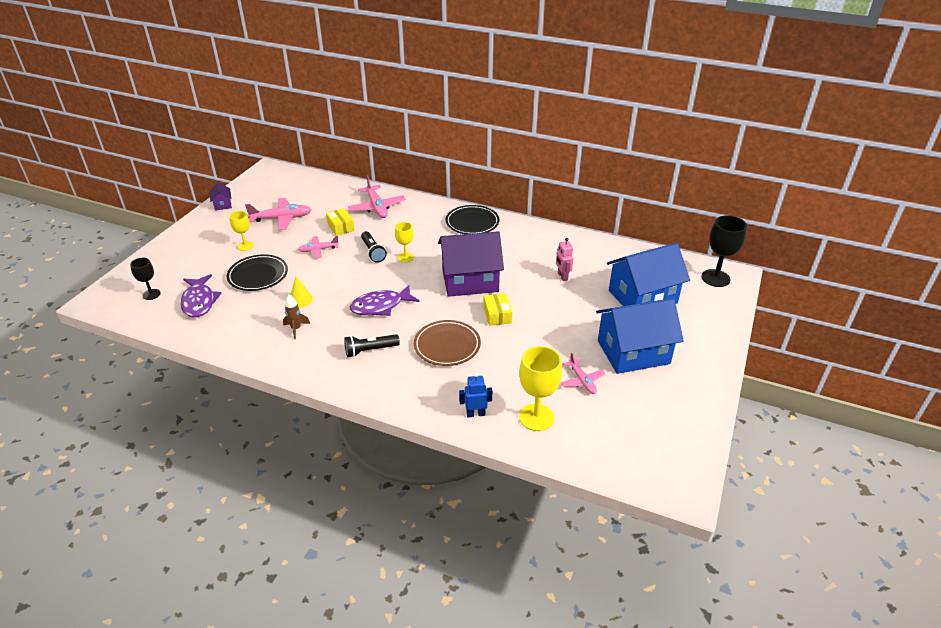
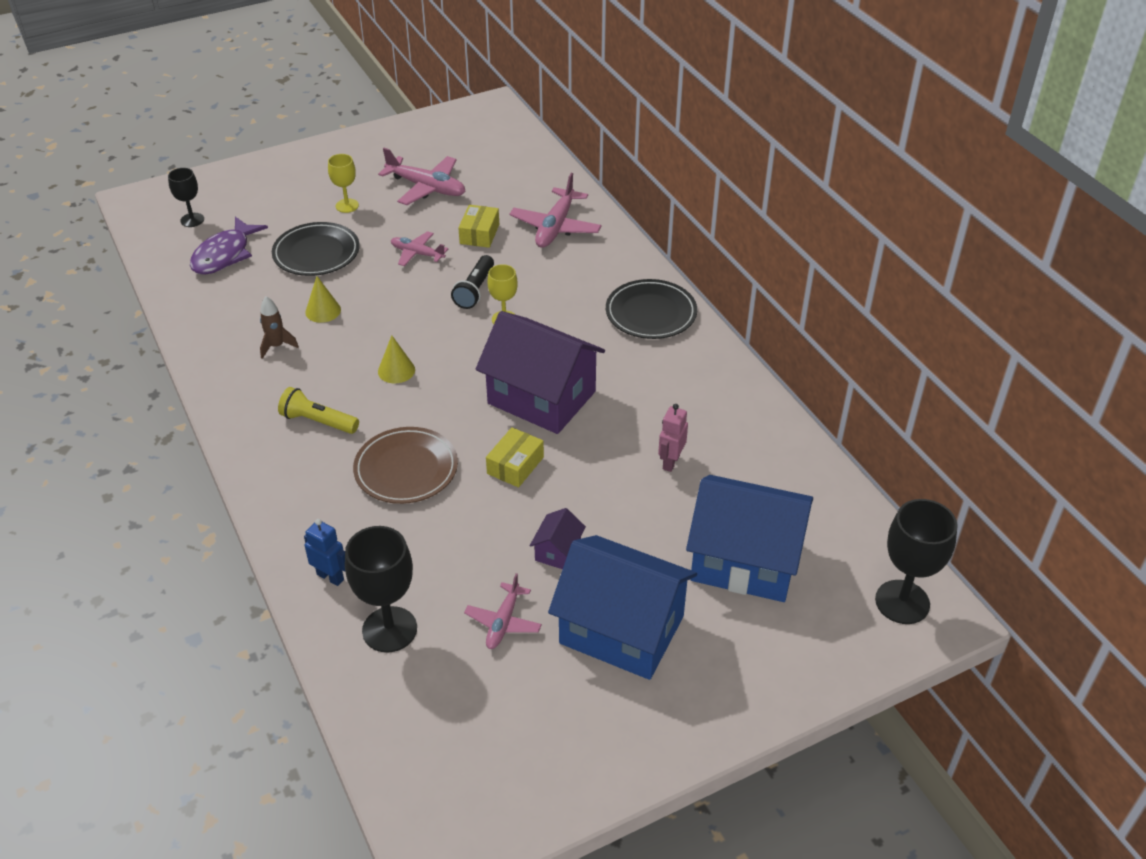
camera: 40 degrees right, 5 degrees up
purple house [209,182,232,211] -> purple house moved to [530,508,586,569]
black flashlight [344,334,400,357] -> yellow flashlight [278,387,359,434]
purple fish [350,285,419,316] -> yellow cone [378,335,415,383]
yellow goblet [519,346,562,431] -> black goblet [345,526,417,653]

